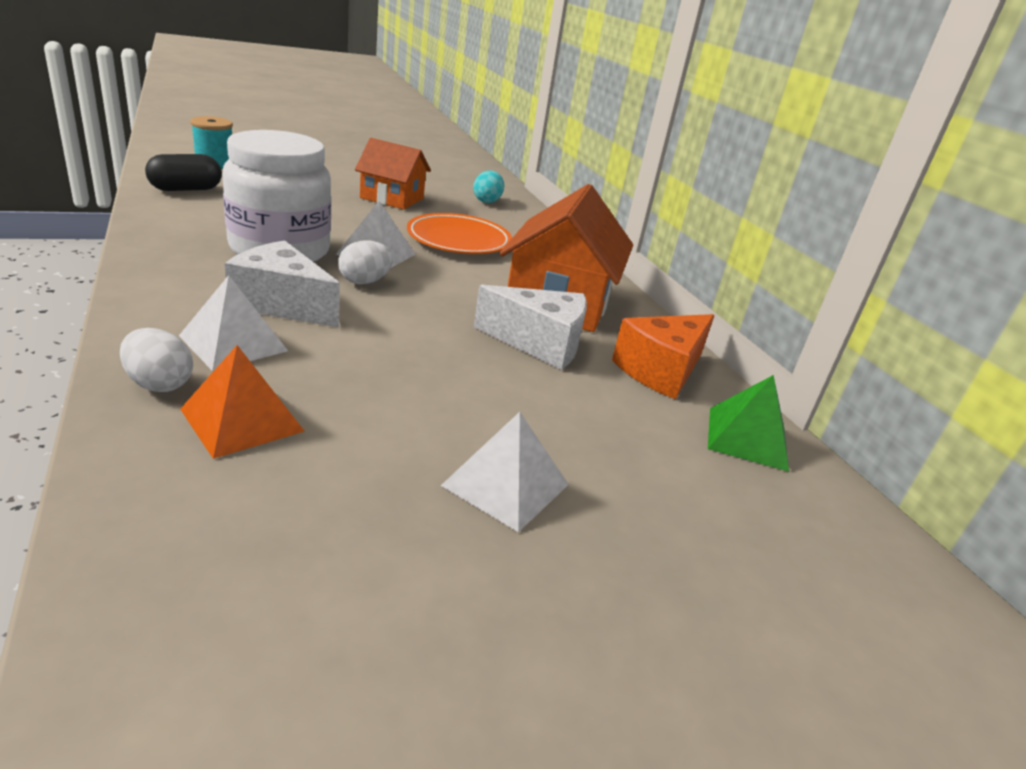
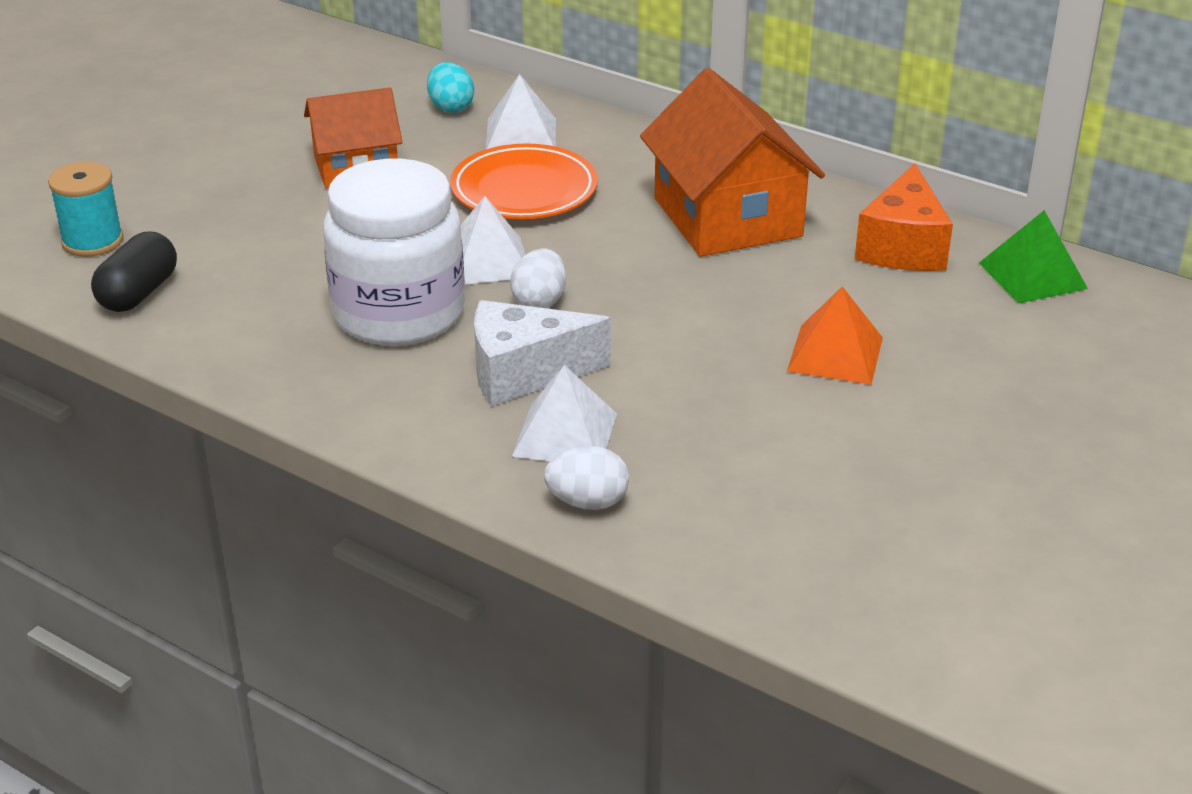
camera: 30 degrees left, 5 degrees up
orange pyramid [180,345,305,459] -> orange pyramid moved to [787,287,883,385]
white pyramid [441,412,569,532] -> white pyramid moved to [486,74,556,149]
white cheese [474,285,587,370] -> none

